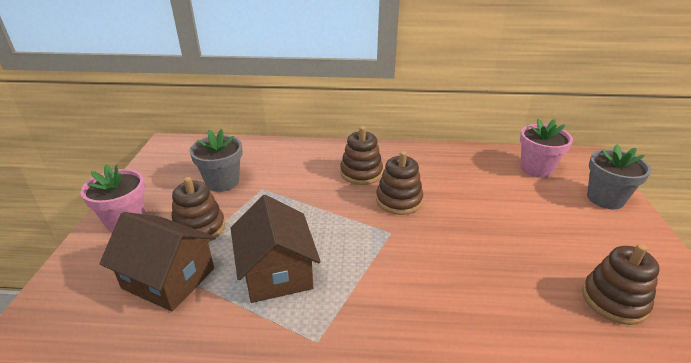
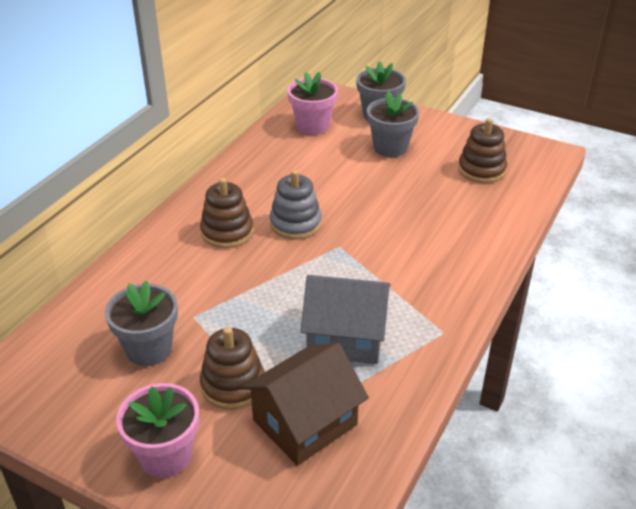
camera: 65 degrees left, 5 degrees up
brown house [231,195,321,303] -> grey house [300,275,391,364]
brown stacking toy [376,151,423,215] -> grey stacking toy [270,170,322,240]
none -> grey flower pot [367,91,419,157]

